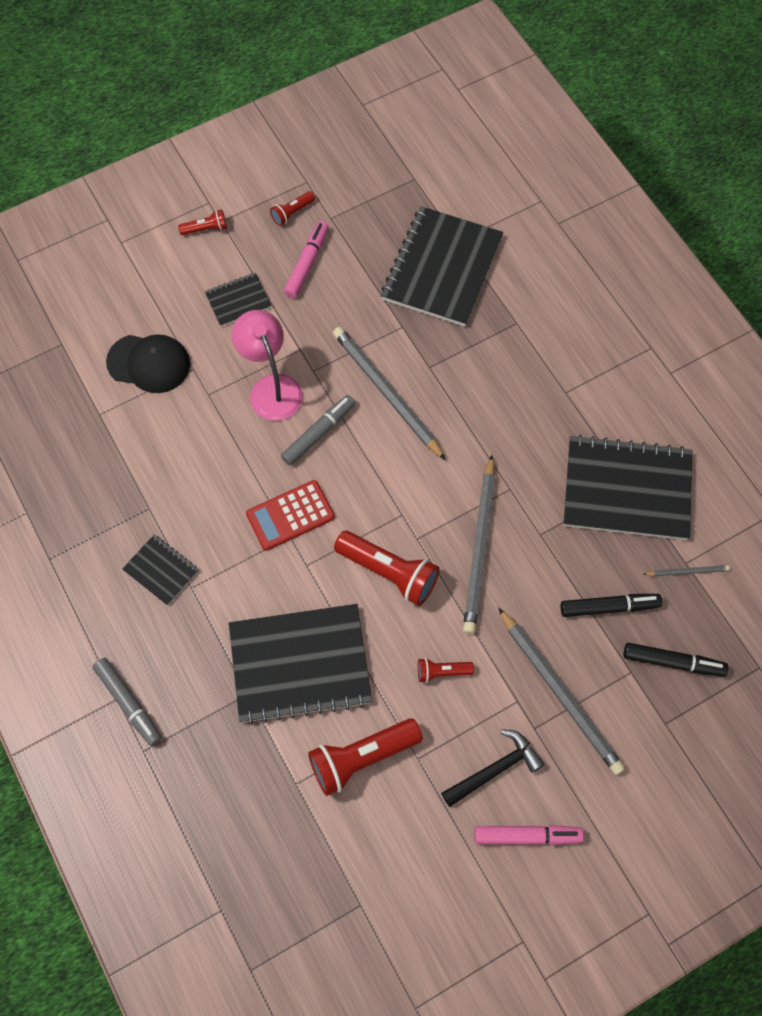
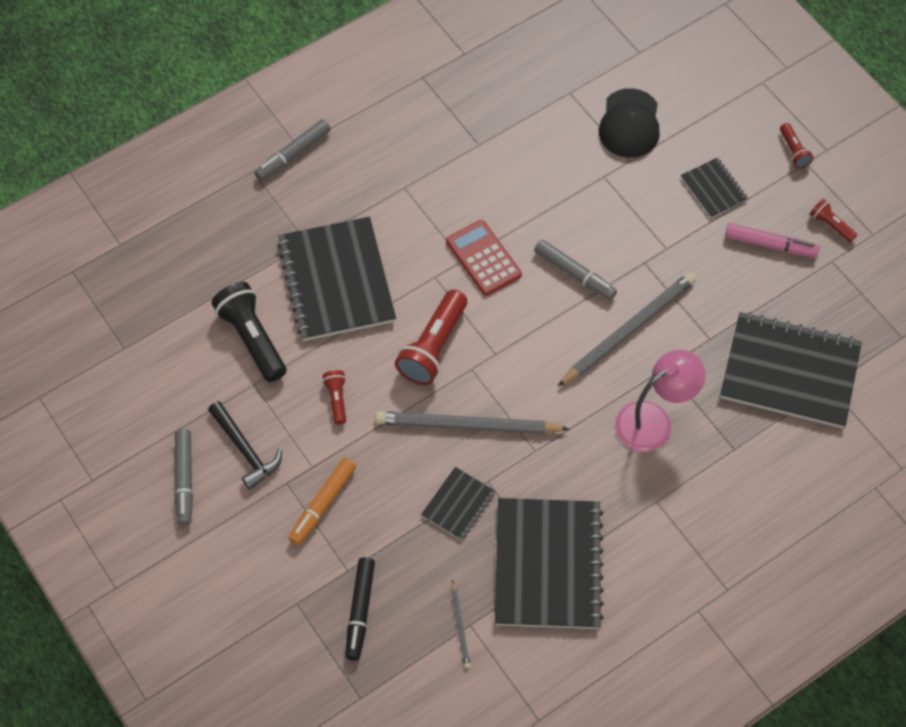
camera: 85 degrees right, 5 degrees down
black notebook [122,535,199,606] -> black notebook moved to [421,467,495,540]
pink lamp [232,310,303,421] -> pink lamp moved to [615,350,705,452]
red flashlight [308,718,423,796] -> black flashlight [211,282,286,382]
pink marker [475,825,584,845] -> grey marker [175,429,193,526]
grey pencil [498,607,625,775] -> orange marker [288,458,356,545]
black marker [561,594,662,617] -> none

